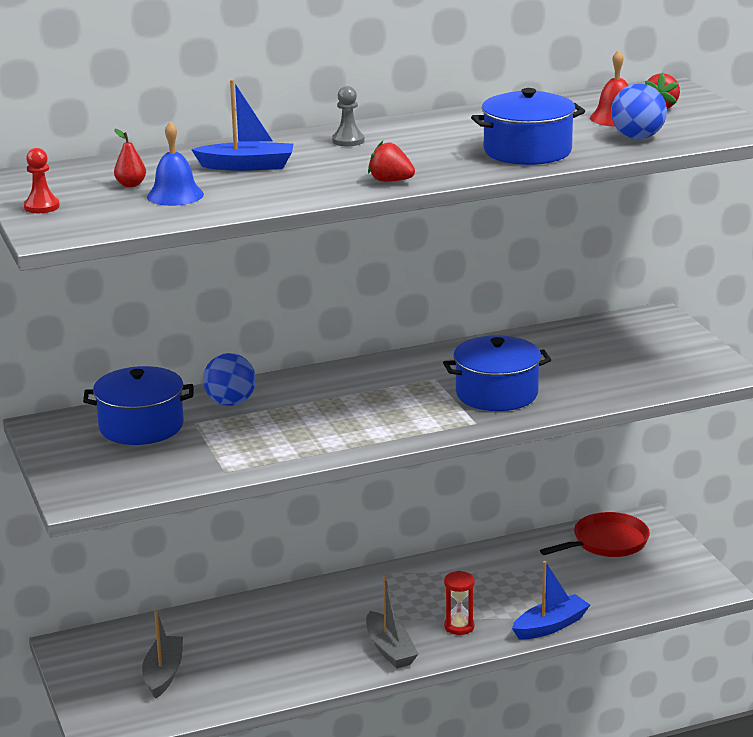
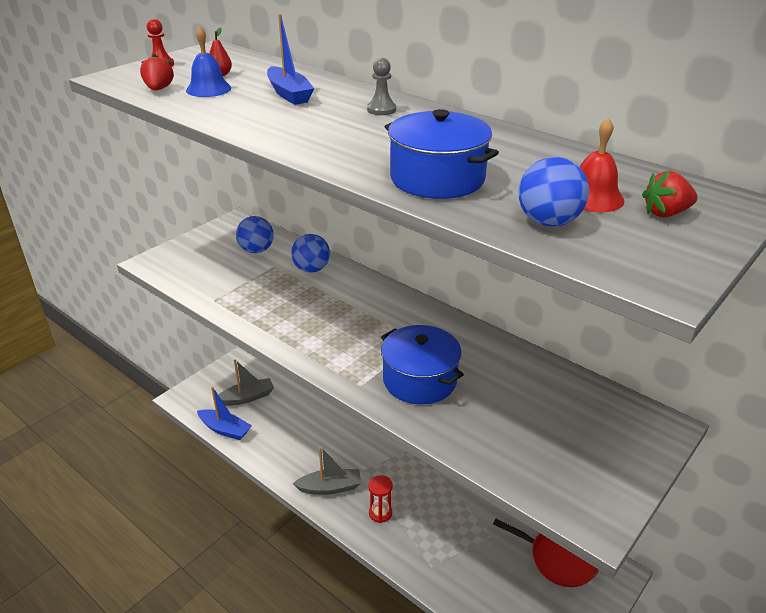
camera: 60 degrees right, 10 degrees up
blue pot [83,366,194,445] -> blue ball [236,216,274,253]
grey boat [366,576,418,669] -> grey boat turned 135 degrees counterclockwise [293,447,361,495]
red strawberry [368,141,415,182] -> red strawberry moved to [140,54,174,90]
blue boat [512,561,590,640] -> blue boat moved to [197,387,252,440]

